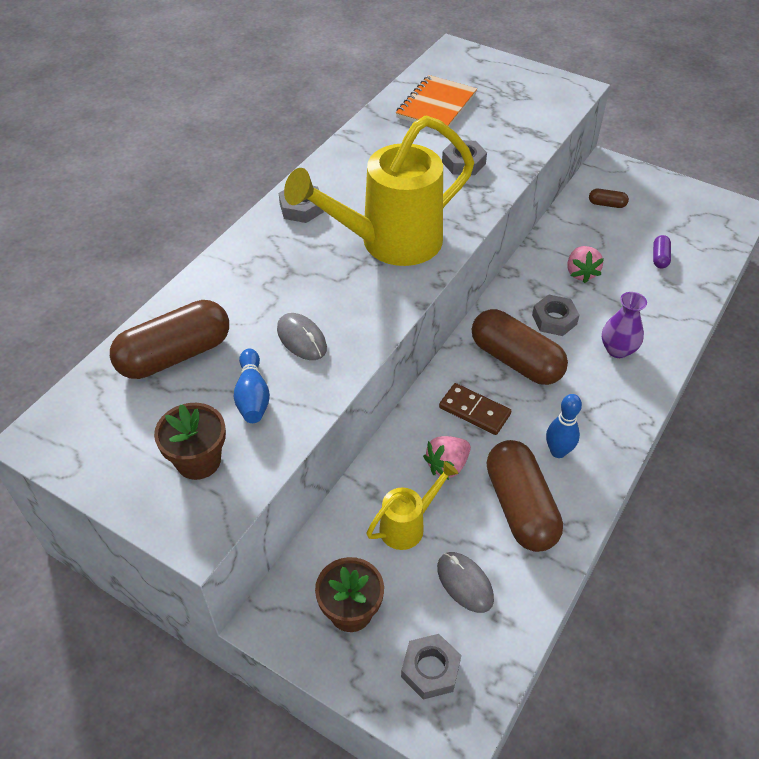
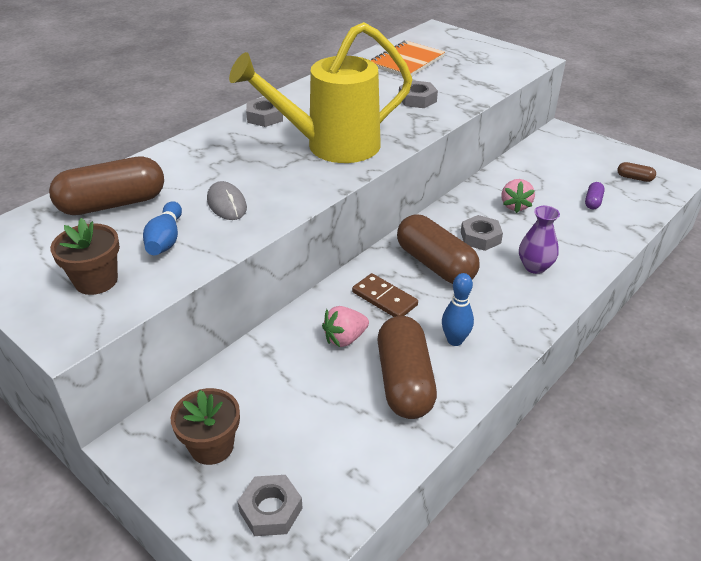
camera: 10 degrees right, 10 degrees down
yellow watering can [367,461,458,550] -> none
grey mouse [437,552,494,613] -> none
brown capsule [589,189,629,208] -> brown capsule moved to [617,162,656,182]

